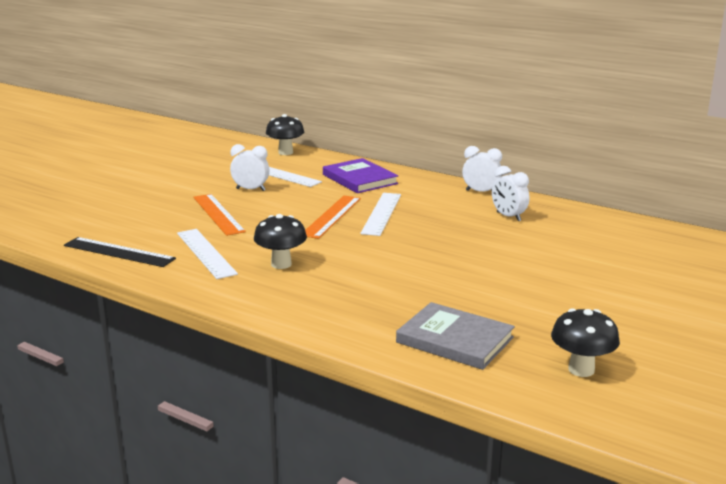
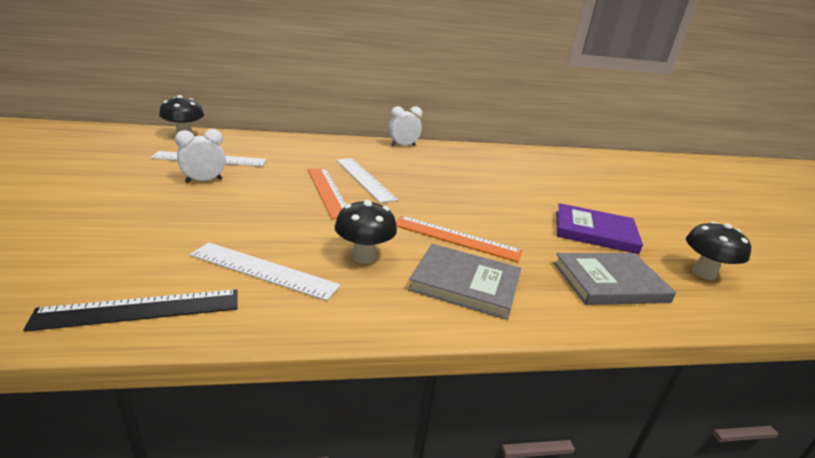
camera: 45 degrees left, 5 degrees up
orange ruler [193,194,246,236] -> orange ruler moved to [396,216,523,262]
purple book [323,158,398,193] -> purple book moved to [556,203,643,254]
white clock [492,166,529,221] -> none
none -> grey book [408,244,521,320]

